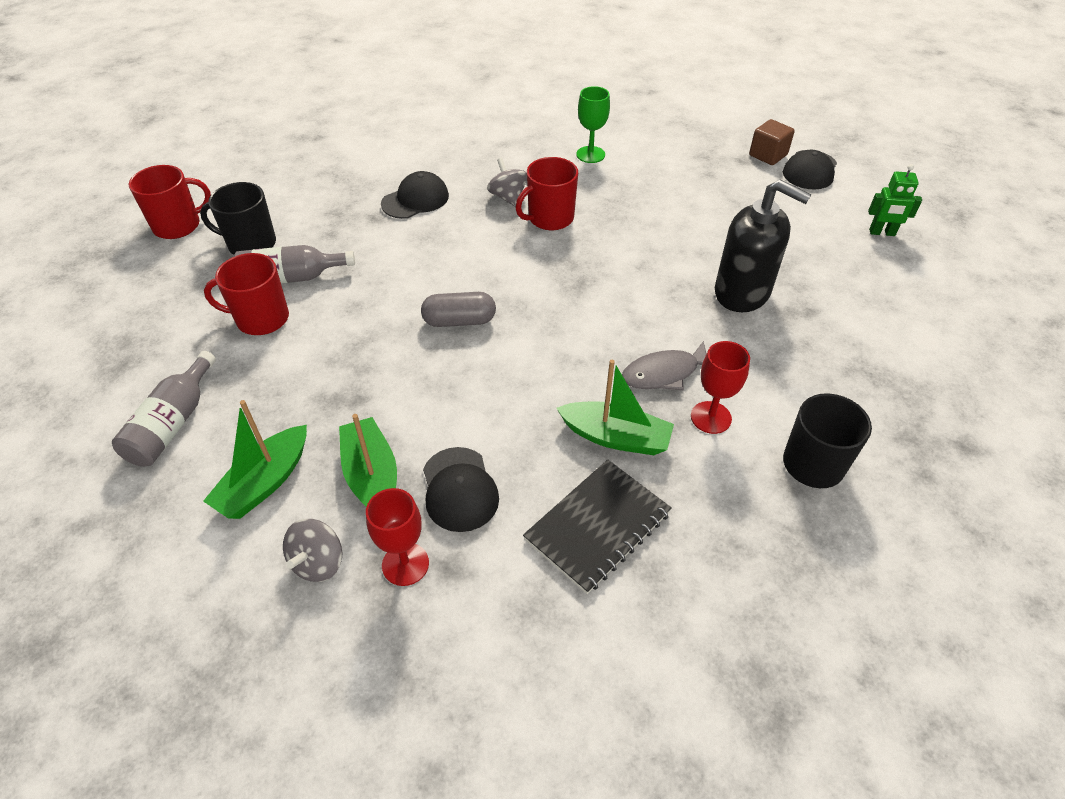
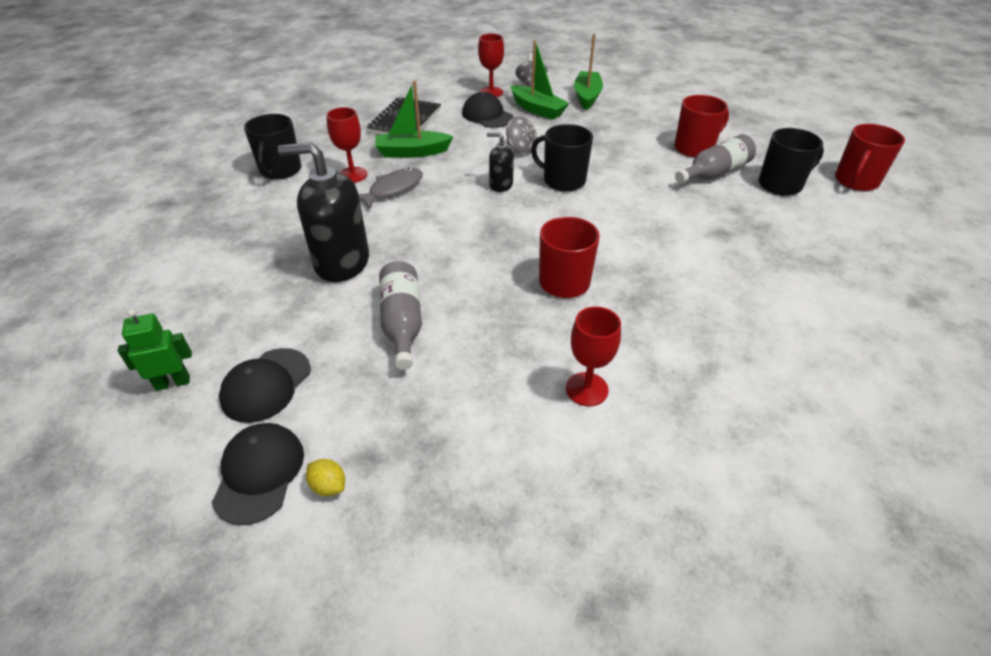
camera: 155 degrees right, 5 degrees down
grey bottle [112,351,216,467] -> grey bottle moved to [379,261,422,370]
black cap [381,171,449,219] -> black cap moved to [219,348,311,423]
grey capsule [421,292,496,327] -> black mug [531,124,593,192]
grey spinning top [487,158,527,207] -> grey spinning top moved to [506,116,538,154]
green goblet [576,86,610,163] -> red goblet [566,306,621,406]
brown cube [749,119,795,165] -> yellow lemon [306,459,345,496]
none -> black soap dispenser [487,132,514,192]

